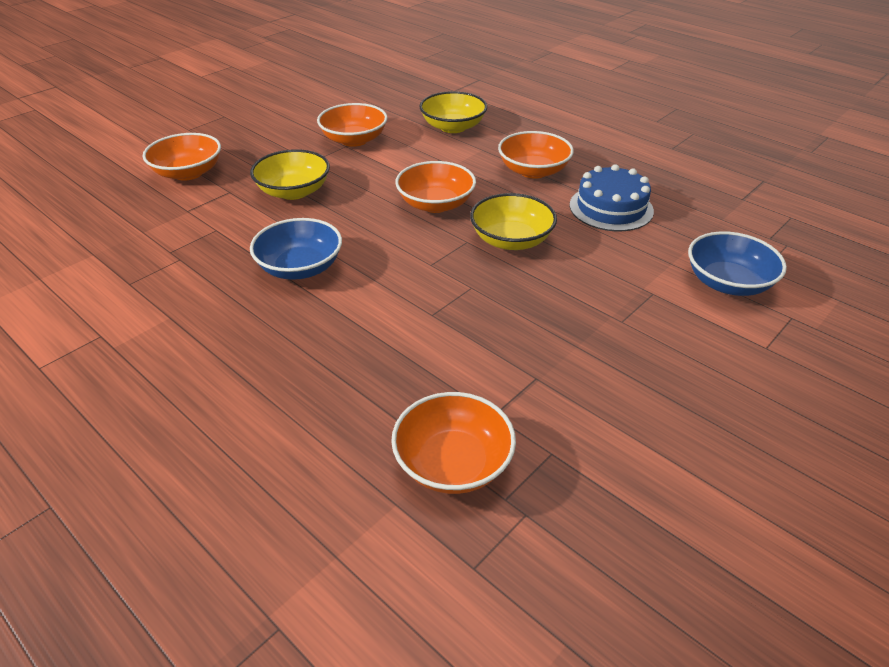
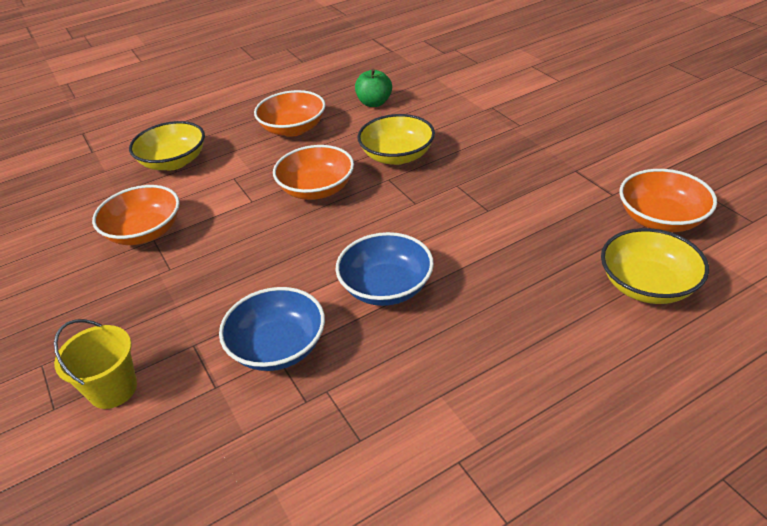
camera: 70 degrees left, 0 degrees up
orange bowl [143,133,221,181] -> yellow bucket [54,319,137,409]
yellow bowl [250,149,330,200] -> yellow bowl moved to [601,228,709,304]
blue cake [569,164,654,231] -> green apple [355,68,392,107]
blue bowl [688,231,787,296] -> blue bowl moved to [219,287,325,371]

